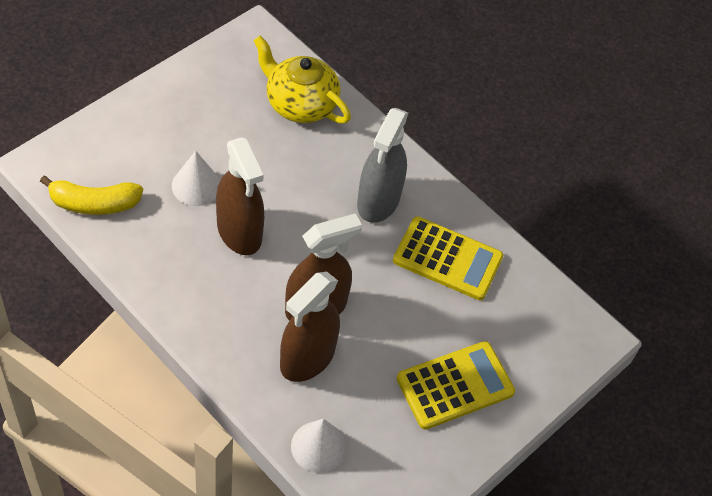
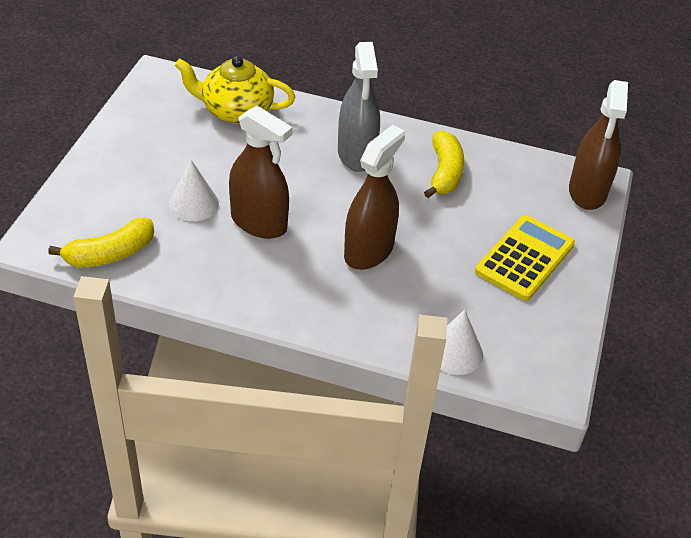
camera: 25 degrees left, 10 degrees down
brown spray bottle [280,272,340,382] -> brown spray bottle moved to [569,80,628,210]
yellow calculator [393,216,503,300] -> yellow banana [424,131,464,198]

